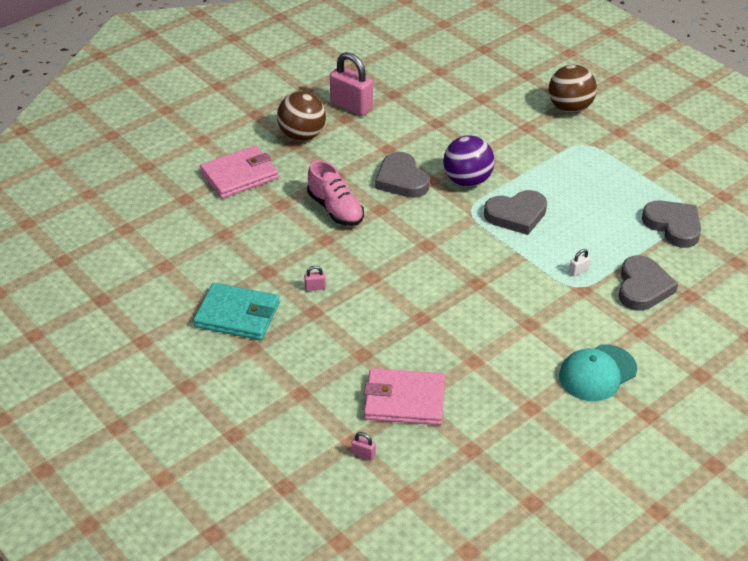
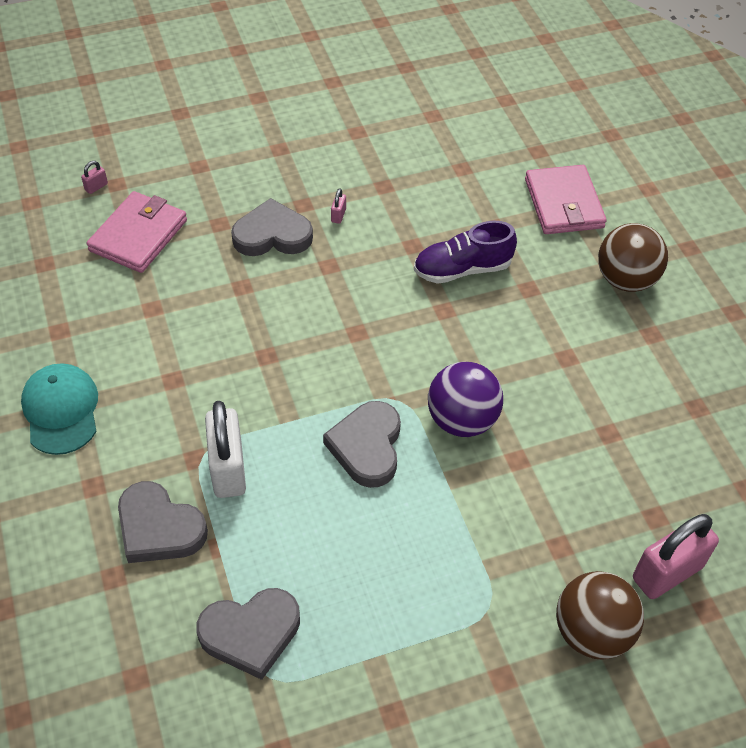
camera: 110 degrees right, 10 degrees up
turquoise wallet [193,283,280,340] -> none
pink shoe [307,160,364,226] -> purple shoe [414,221,517,284]
pink padlock [330,52,373,116] -> pink padlock moved to [633,514,719,599]
grey heart [375,152,430,198] -> grey heart moved to [231,198,313,256]
white padlock [569,249,591,276] -> white padlock [205,401,246,498], size x2.48

